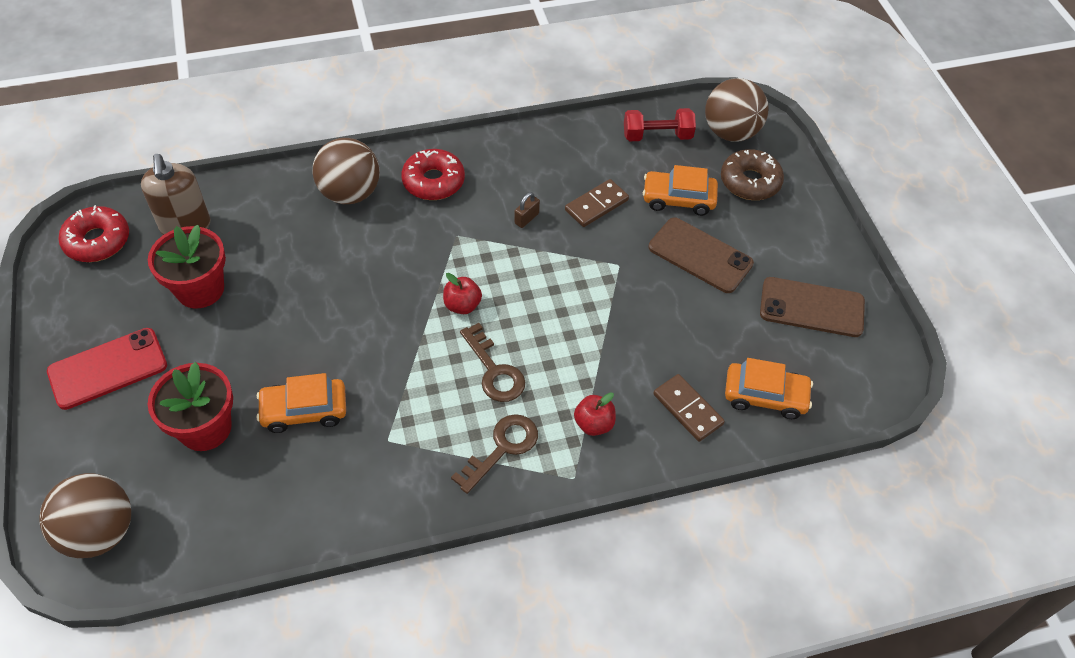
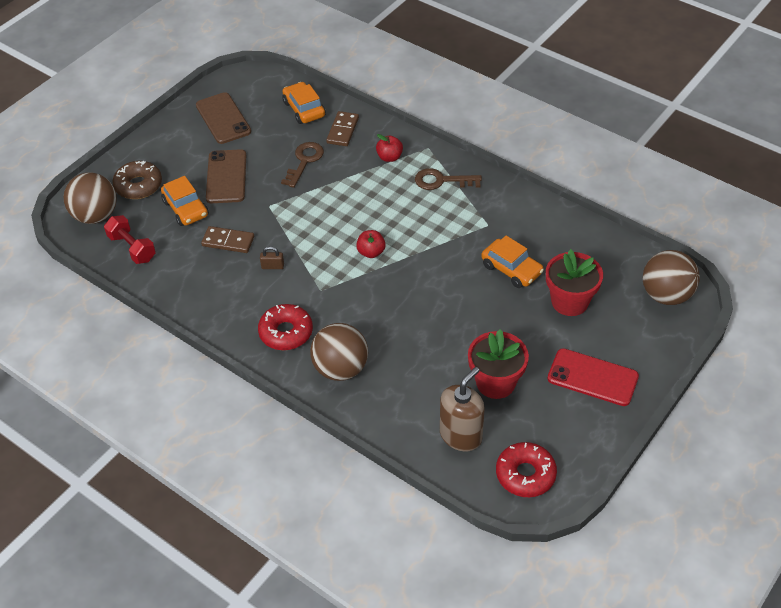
camera: 125 degrees left, 5 degrees down
brown key [460,323,525,402] -> brown key moved to [281,142,324,188]

